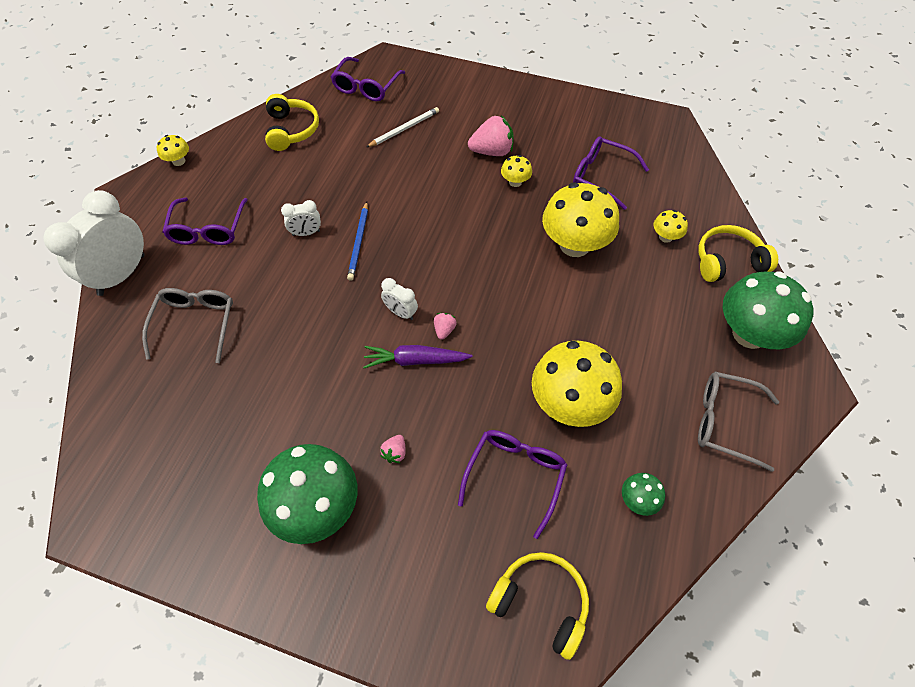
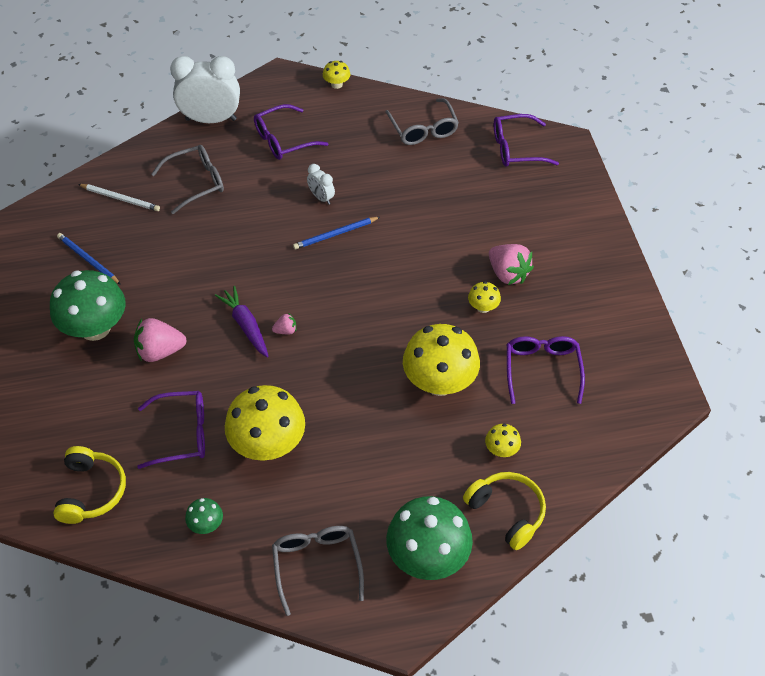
camera: 60 degrees right, 5 degrees down
yellow headphones [265,94,319,151] -> grey glasses [385,98,459,145]
white pencil [367,107,439,147] -> white pencil moved to [78,184,160,211]
pink strawberry [380,435,406,463] -> pink strawberry [134,318,187,362], size x2.03
white clock [381,278,418,320] -> none
none -> blue pencil [57,233,121,284]

